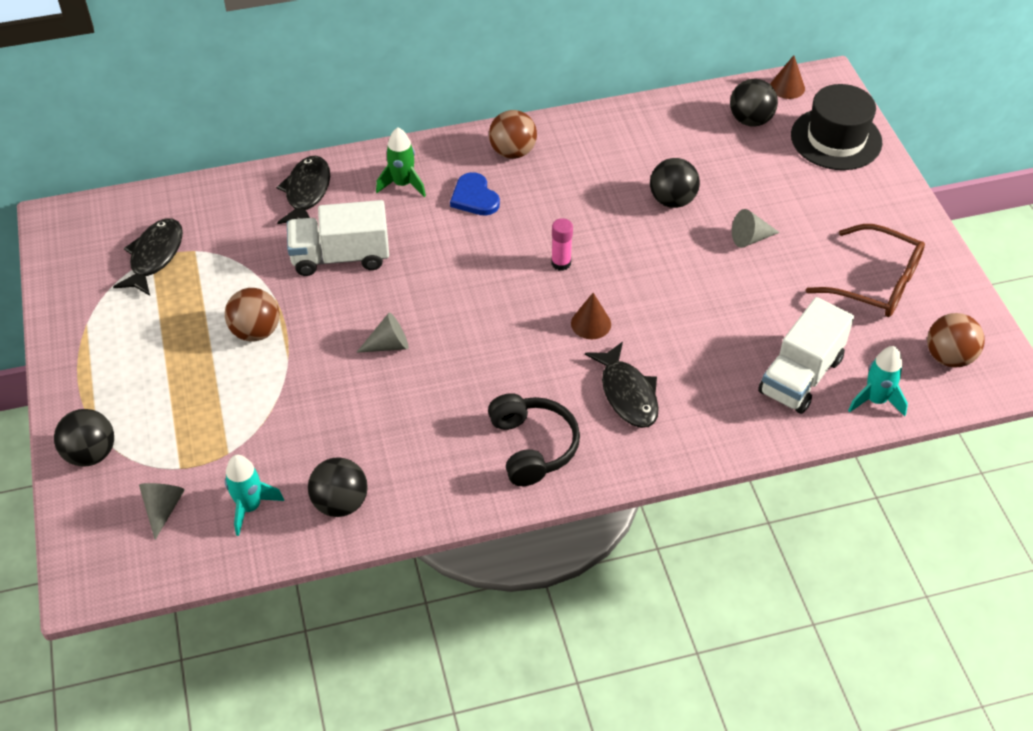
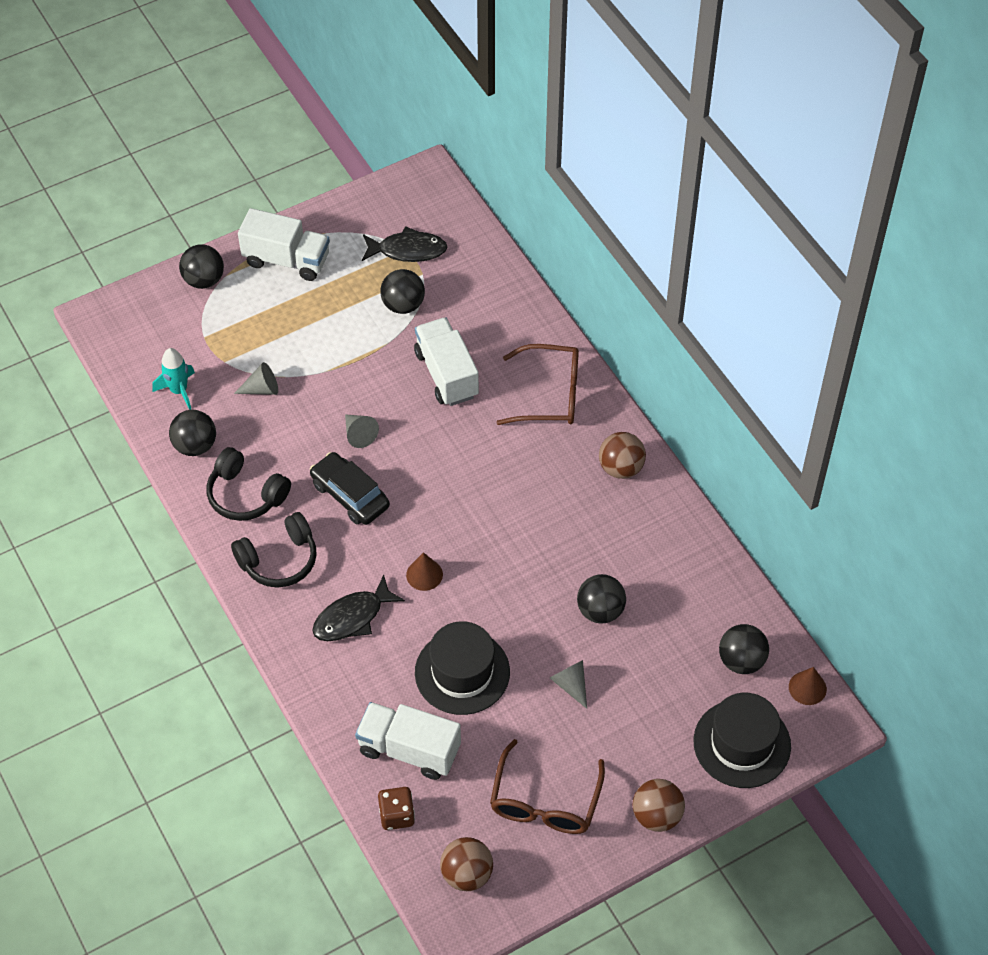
camera: 75 degrees right, 5 degrees up
grey cone [139,483,185,540] -> grey cone moved to [234,362,278,395]
brown ball [225,288,280,341] -> brown ball moved to [633,779,685,832]
black fish [276,156,330,224] -> none
green rocket [376,128,426,197] -> brown glasses [497,344,579,425]
blue heart [450,172,500,216] -> none
pink glue stick [551,218,573,271] -> none
turquoise rocket [848,346,908,416] -> brown dice [378,787,415,830]
none -> black headphones [207,447,291,521]
none -> white truck [238,208,330,281]
none -> black car [310,452,390,525]
none -> black ball [380,269,425,314]
none -> black hat [415,621,510,715]

